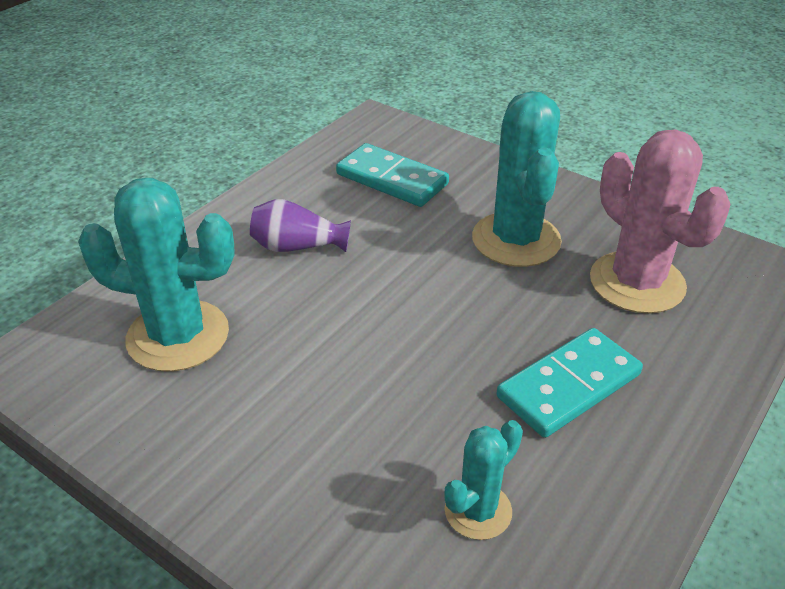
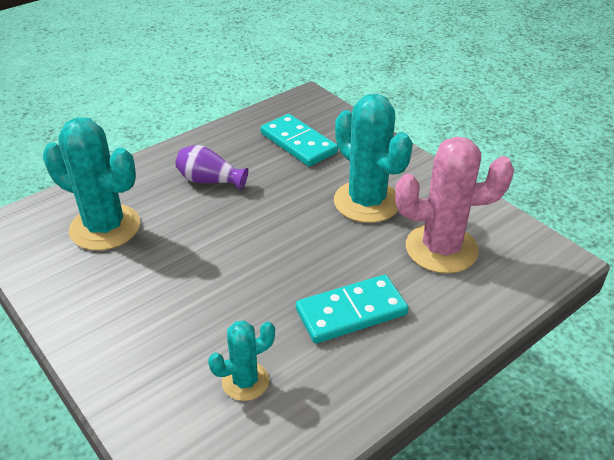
camera: 15 degrees right, 0 degrees up
turquoise cactus [472,91,562,267] -> turquoise cactus turned 45 degrees counterclockwise [334,94,413,223]
pink cactus [590,129,730,314] -> pink cactus turned 75 degrees counterclockwise [395,137,514,274]

